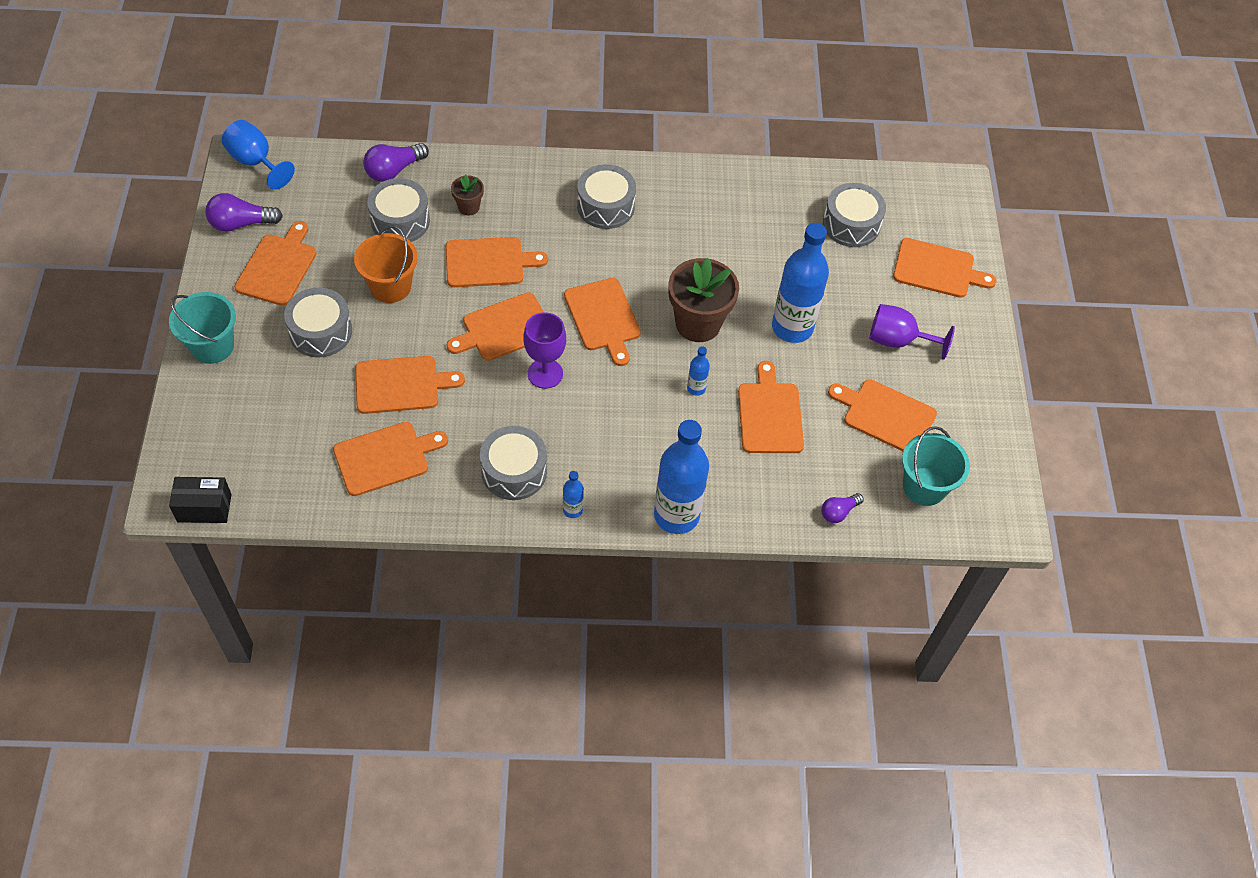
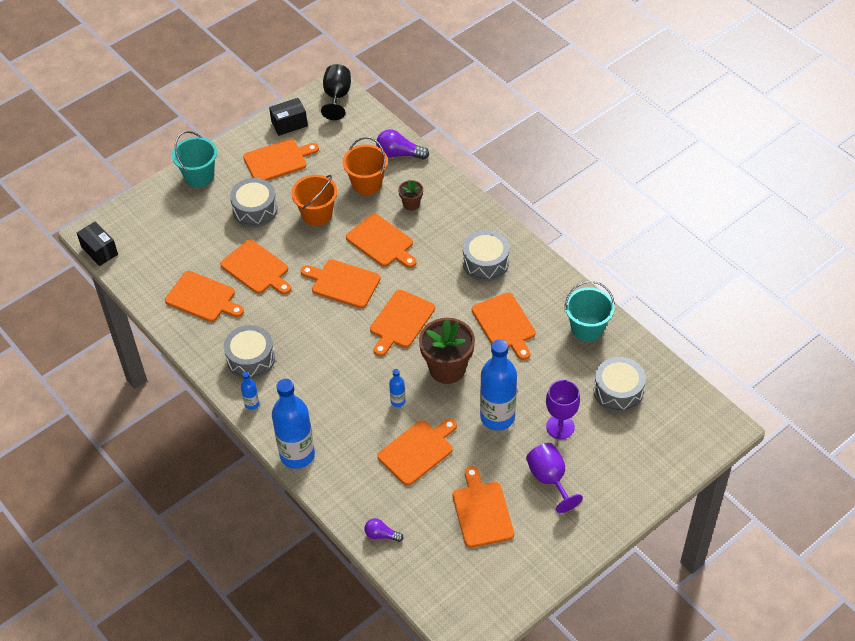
camera: 55 degrees right, 5 degrees down
purple light bulb [205,193,283,232] -> black box [269,98,308,136]
blue goblet [222,120,295,190] -> black goblet [321,64,351,120]
grey drum [367,178,430,242] -> orange bucket [343,137,388,195]
purple goblet [523,312,566,389] -> purple goblet moved to [546,380,580,439]
orange cutting board [893,238,996,298] -> orange cutting board moved to [472,292,536,360]
turquoise bucket [902,426,970,506] -> turquoise bucket moved to [565,281,615,342]

